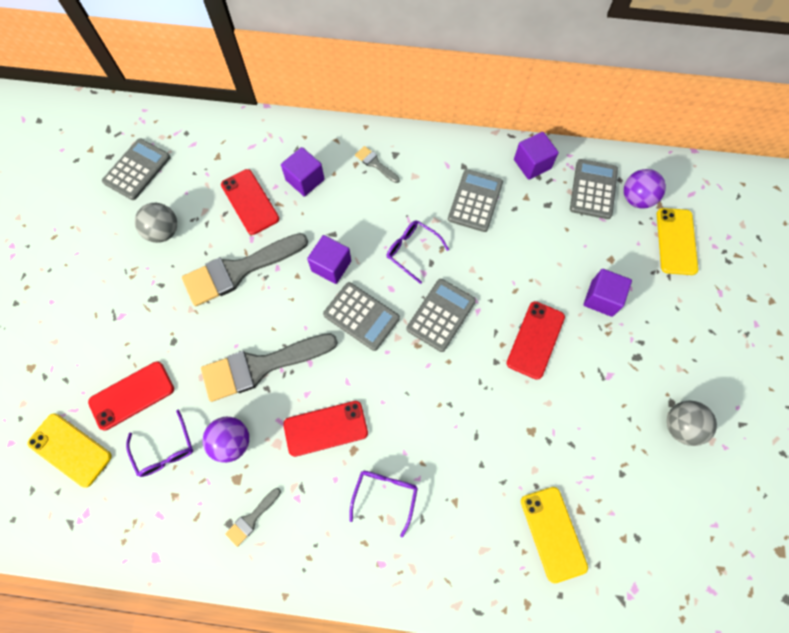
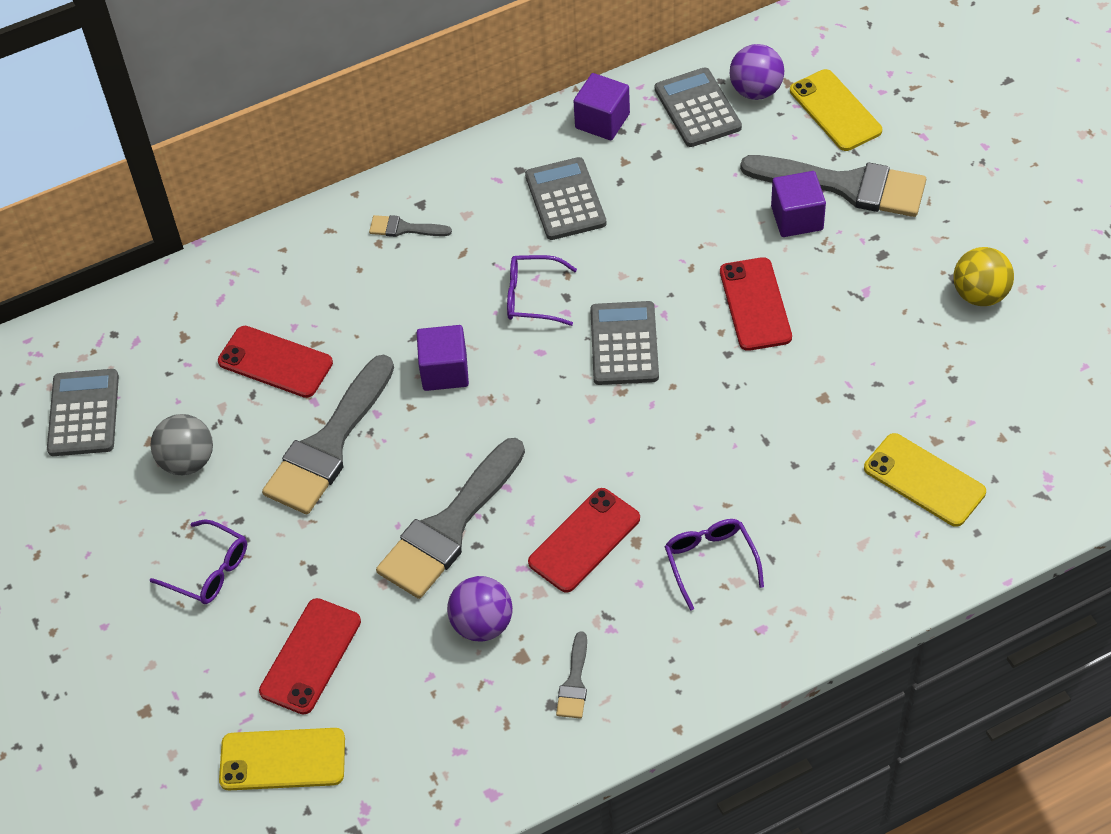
camera: 30 degrees left, 15 degrees down
purple glasses [126,409,193,477] -> purple glasses moved to [150,519,247,604]
purple cube [281,147,325,197] -> none
grey calculator [323,282,400,351] -> none
grey ball [667,401,717,446] -> yellow ball [953,247,1014,306]
none -> grey brush [740,155,926,217]

